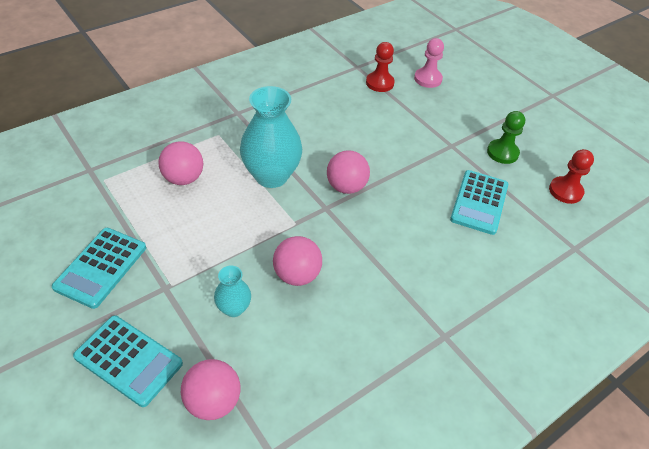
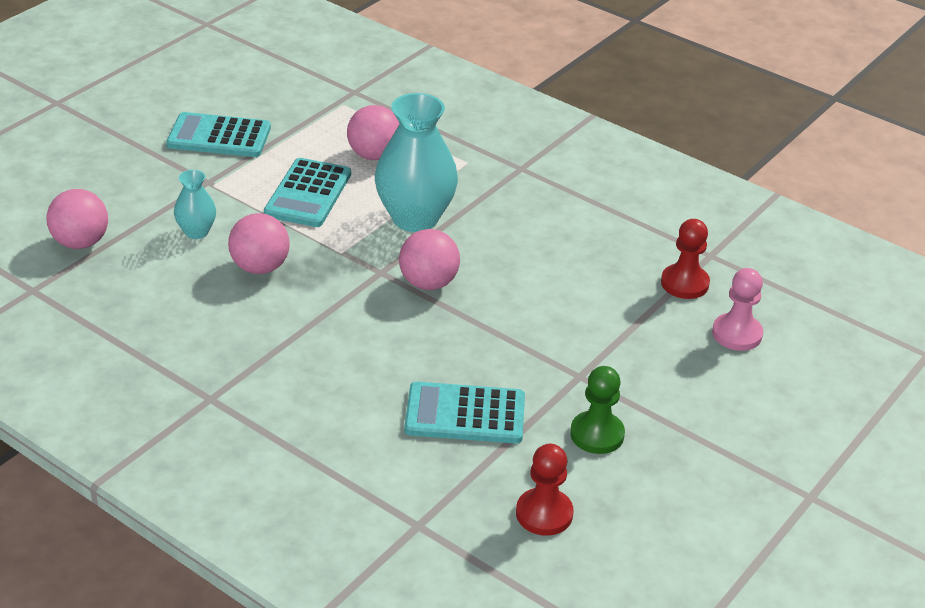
camera: 75 degrees right, 10 degrees down
turquoise calculator [73,315,183,407] -> turquoise calculator moved to [264,158,351,227]

